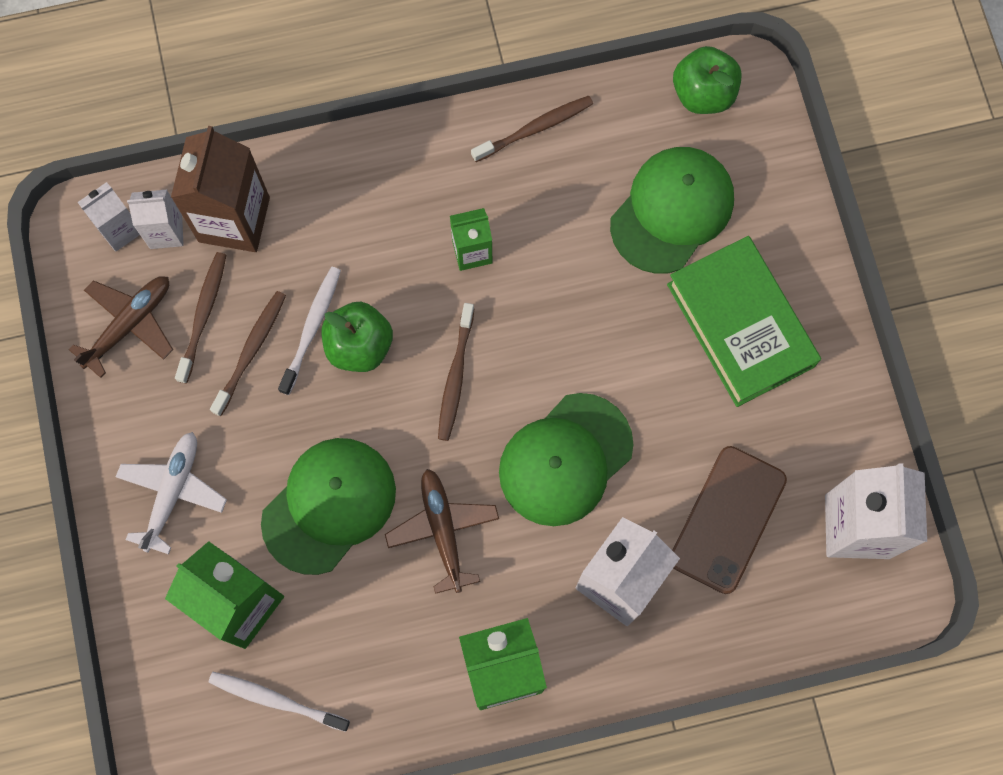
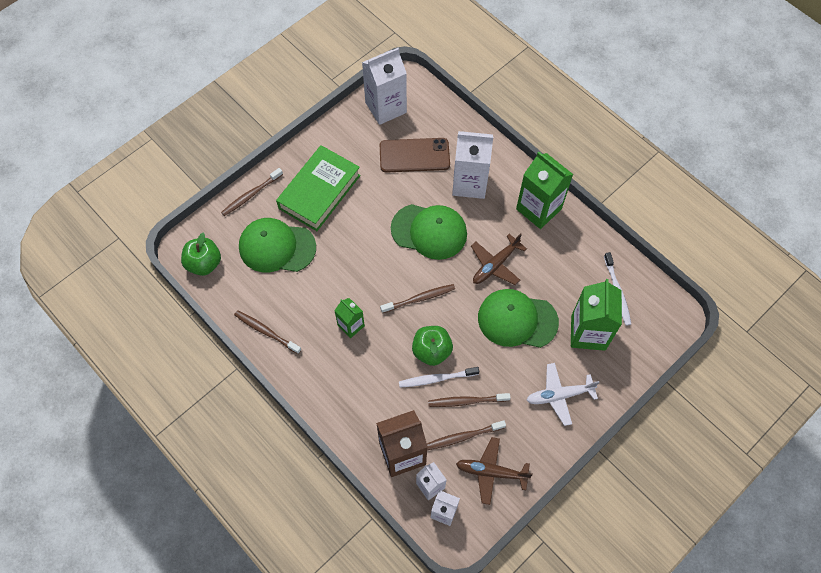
camera: 120 degrees left, 10 degrees down
none -> brown toothbrush [221,168,283,216]

